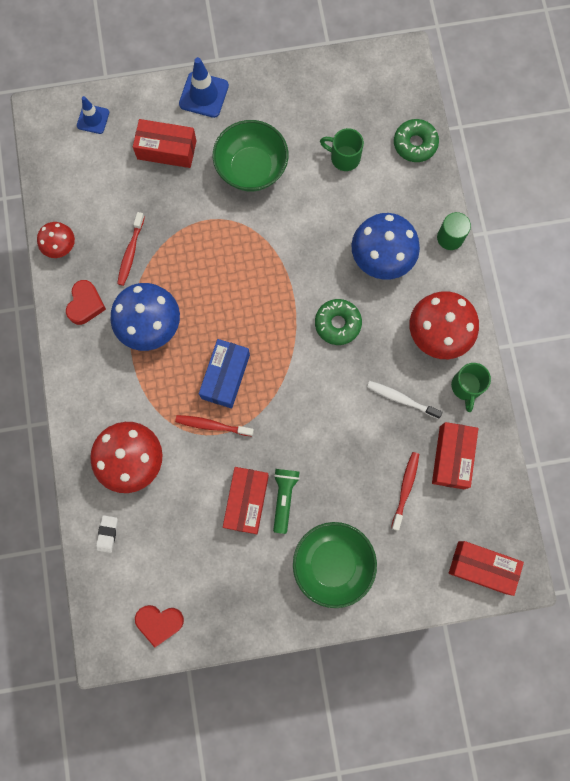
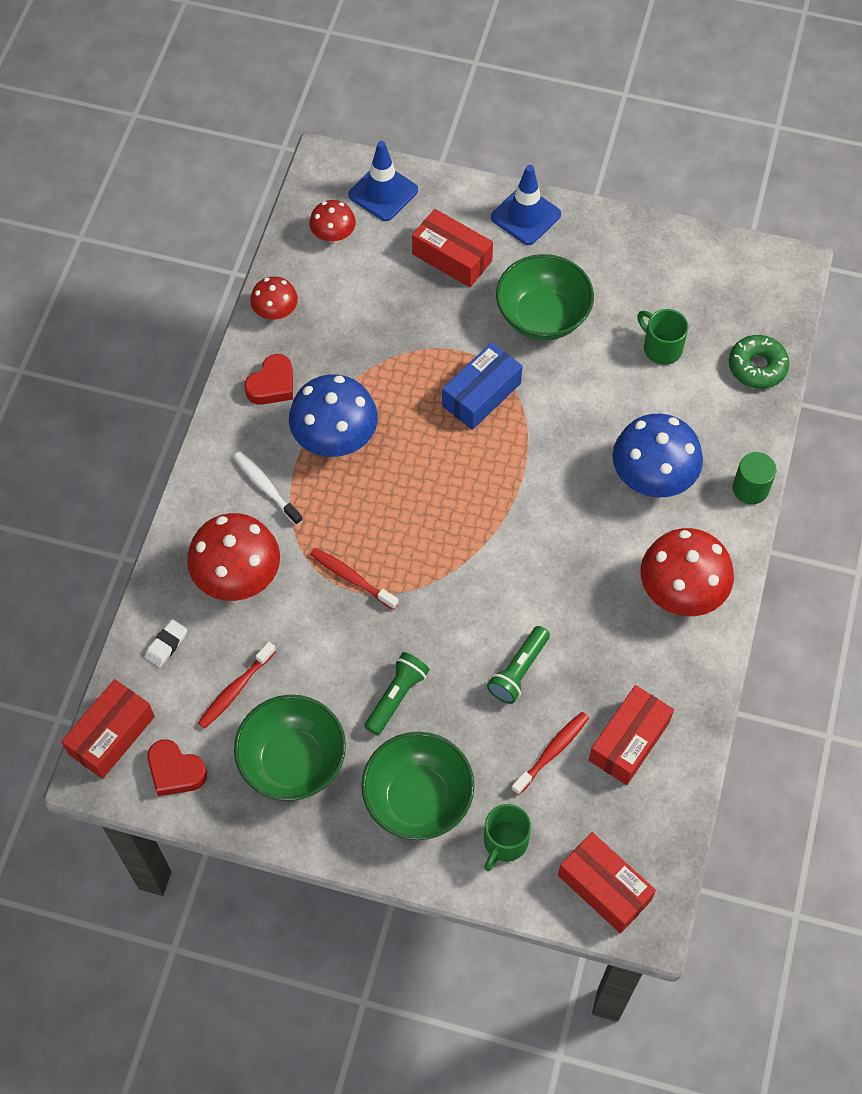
camera: 25 degrees right, 15 degrees down
blue traffic cone [77,96,109,134] -> blue traffic cone [348,141,418,221], size x1.53
red toothbrush [117,212,145,286] -> red toothbrush moved to [198,642,276,729]
blue box [199,339,250,408] -> blue box moved to [442,342,523,430]
red box [223,467,269,534] -> red box moved to [61,679,155,779]
green donut [315,299,362,345] -> none
white toothbrush [367,381,443,419] -> white toothbrush moved to [234,452,303,526]
green mug [451,363,491,412] -> green mug moved to [484,804,531,871]
none -> green bowl [234,695,346,801]
none -> red mushroom [309,200,356,243]
none -> green flashlight [487,626,550,704]

